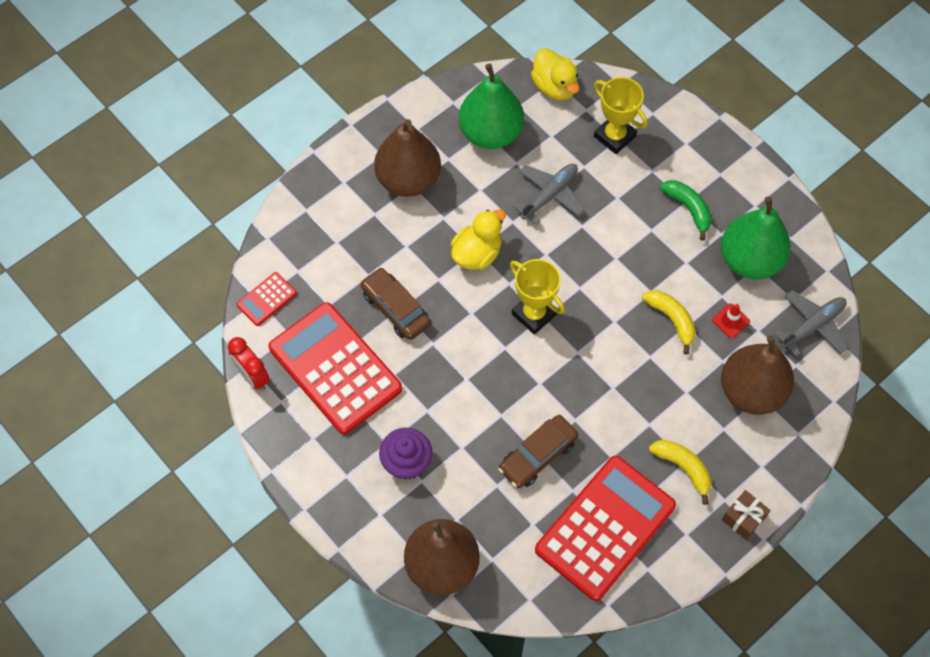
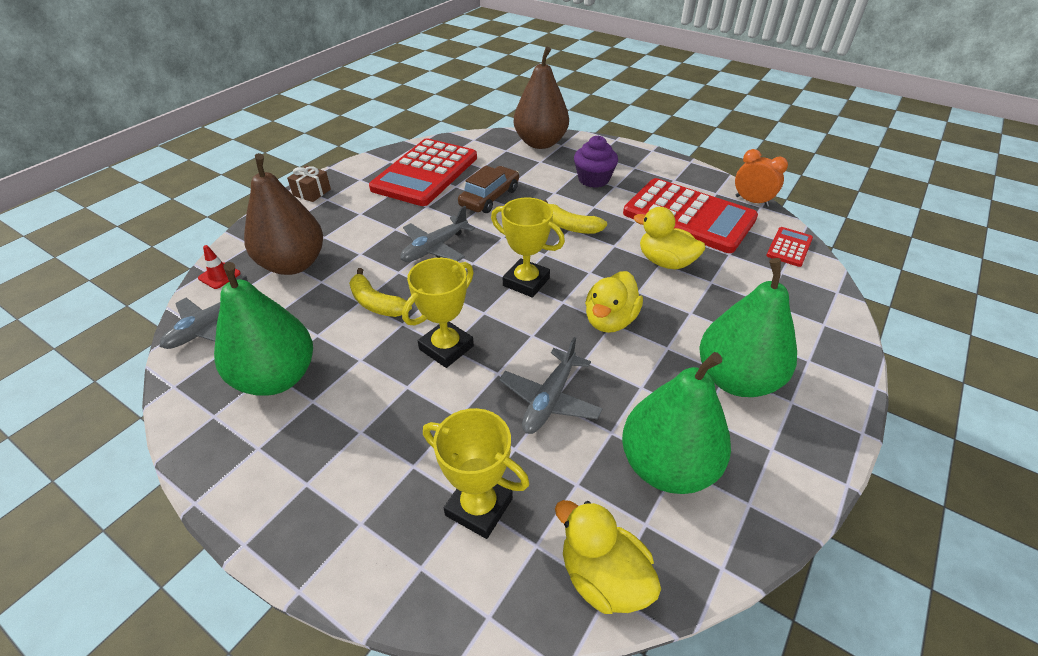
camera: 165 degrees right, 20 degrees down
red clock [228,337,270,390] -> orange clock [735,149,788,207]
brown car [360,267,431,340] -> yellow duck [634,207,705,269]
brown pear [374,119,441,197] -> green pear [699,258,797,397]
yellow banana [649,440,712,505] -> yellow banana moved to [543,200,607,234]
green banana [660,180,712,241] -> none
red traffic cone [712,303,750,338] -> red traffic cone moved to [198,245,241,289]
none -> grey plane [400,206,475,262]
none -> yellow trophy [402,258,474,368]

